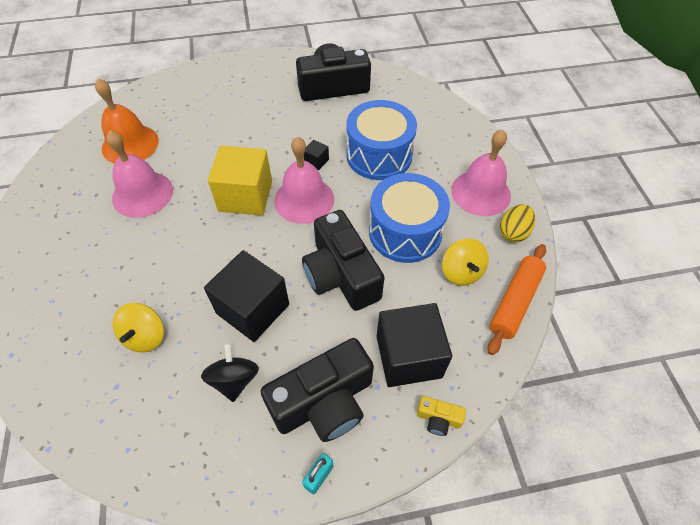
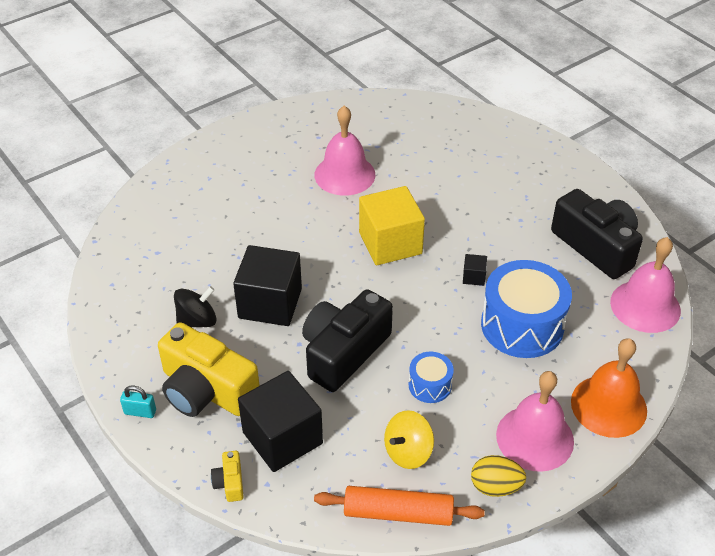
camera: 65 degrees right, 10 degrees down
orange bell [95,78,159,164] -> orange bell moved to [571,338,647,438]
yellow spinning top [113,303,164,353] -> none
black camera [261,338,374,442] -> yellow camera [158,322,260,417]
pink bell [274,136,334,224] -> pink bell moved to [610,237,681,333]
blue drum [369,173,450,263] -> blue drum [409,352,454,403], size x0.50

